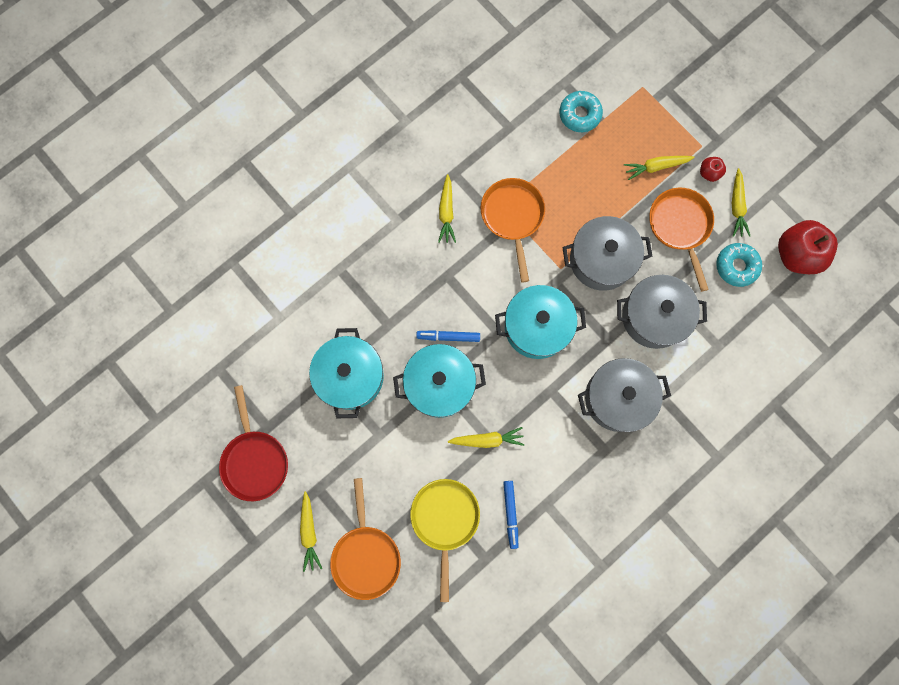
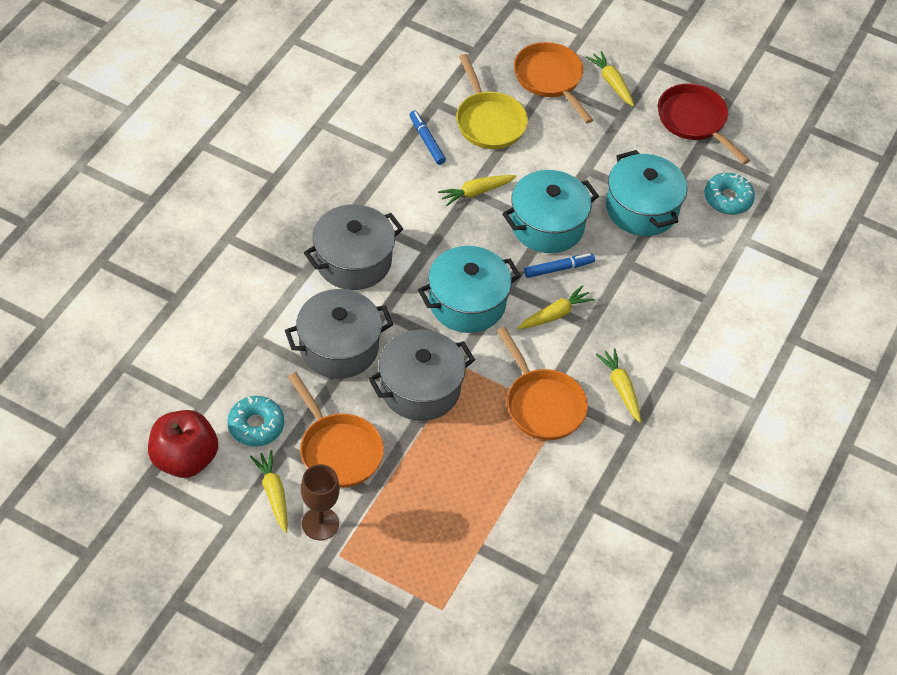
camera: 155 degrees right, 25 degrees down
turquoise donut [559,91,603,132] -> turquoise donut moved to [704,173,755,215]
yellow carrot [624,156,695,180] -> yellow carrot moved to [518,285,595,329]
red apple [700,157,726,182] -> brown goblet [301,464,340,540]

